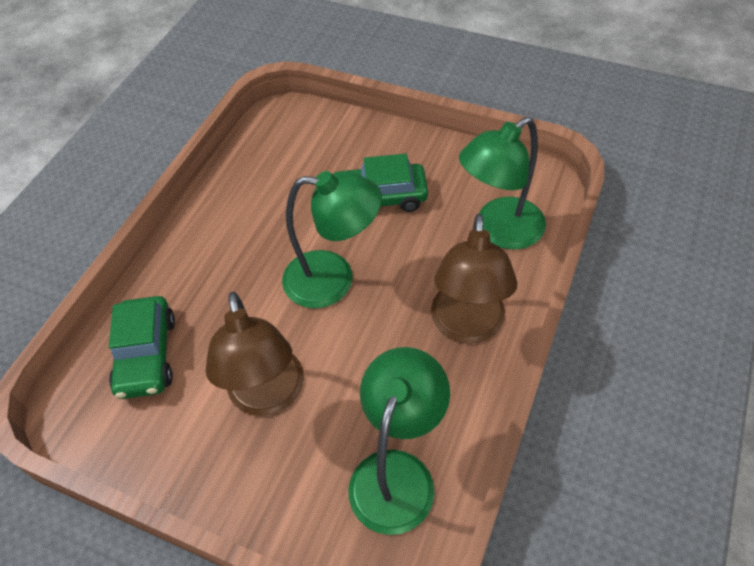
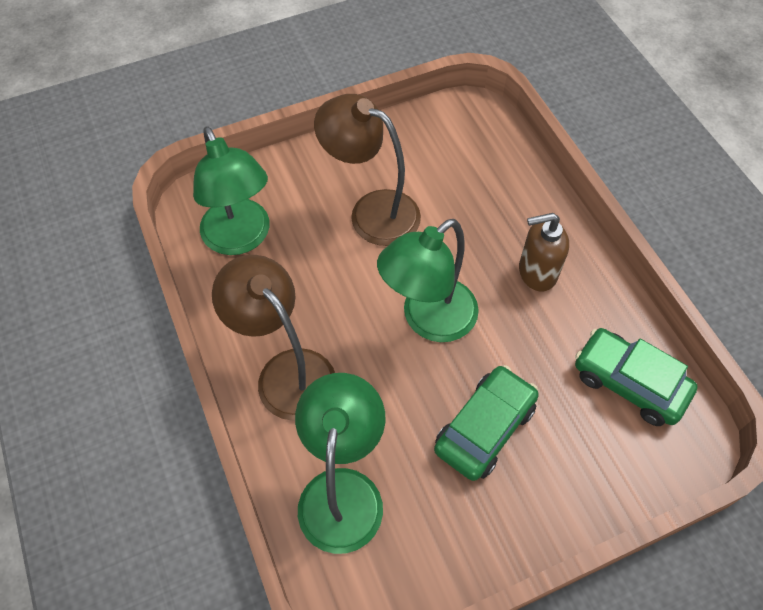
camera: 130 degrees right, 5 degrees up
green car [109,296,175,399] -> green car moved to [575,328,698,426]
none -> brown soap dispenser [519,213,569,291]

